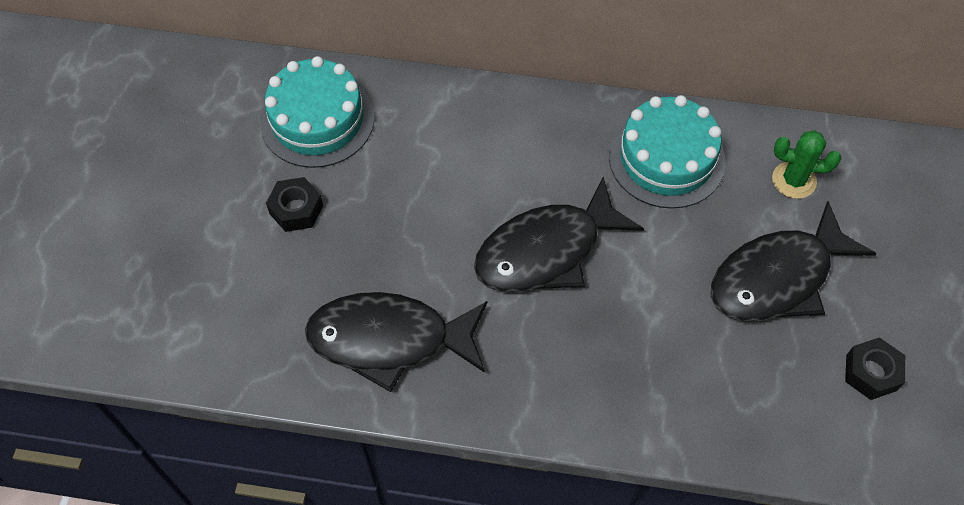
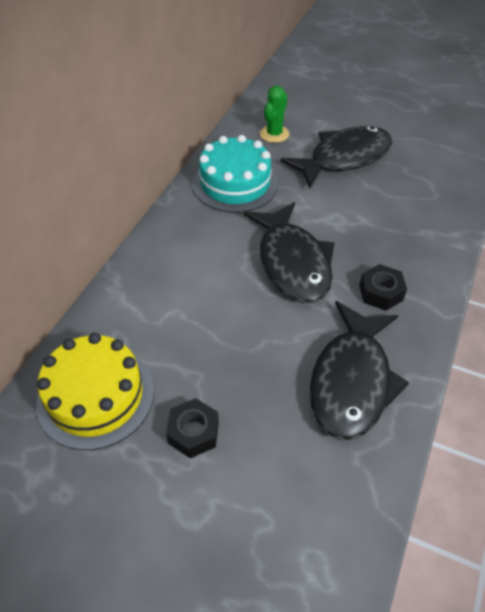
camera: 75 degrees left, 10 degrees down
turquoise cake [260,56,374,168] -> yellow cake [36,333,154,450]
black fish [711,201,877,321] -> black fish turned 105 degrees counterclockwise [280,126,392,188]
black nut [845,337,905,400] -> black nut moved to [359,264,407,311]

